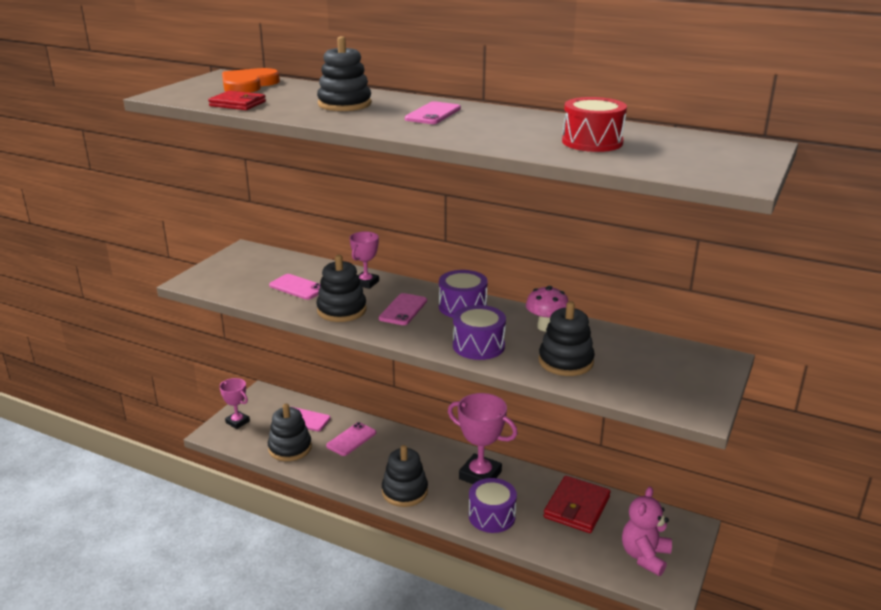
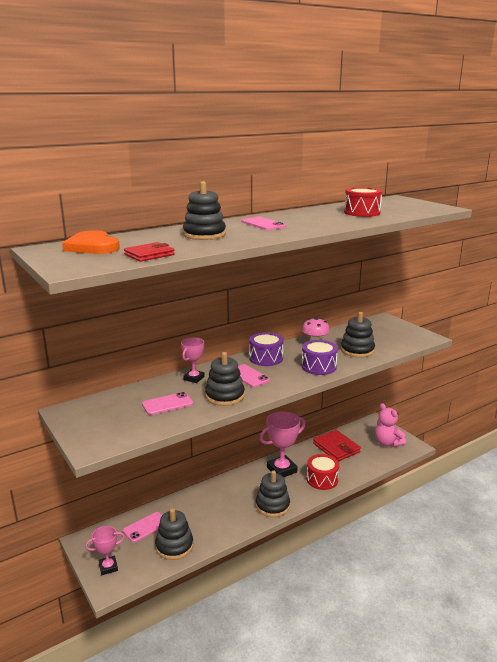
camera: 60 degrees left, 5 degrees down
pink phone [326,422,376,456] -> none
pink trophy [350,231,379,289] -> pink trophy turned 60 degrees clockwise [181,337,205,383]
purple drum [469,478,517,533] -> red drum [307,454,339,490]

